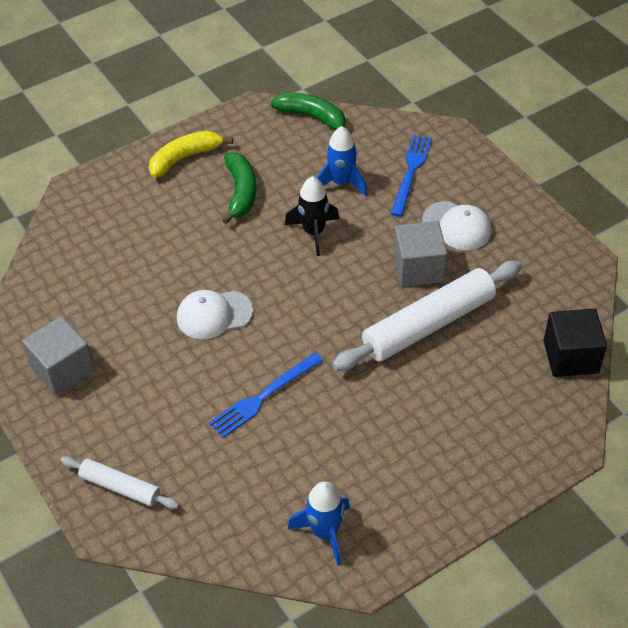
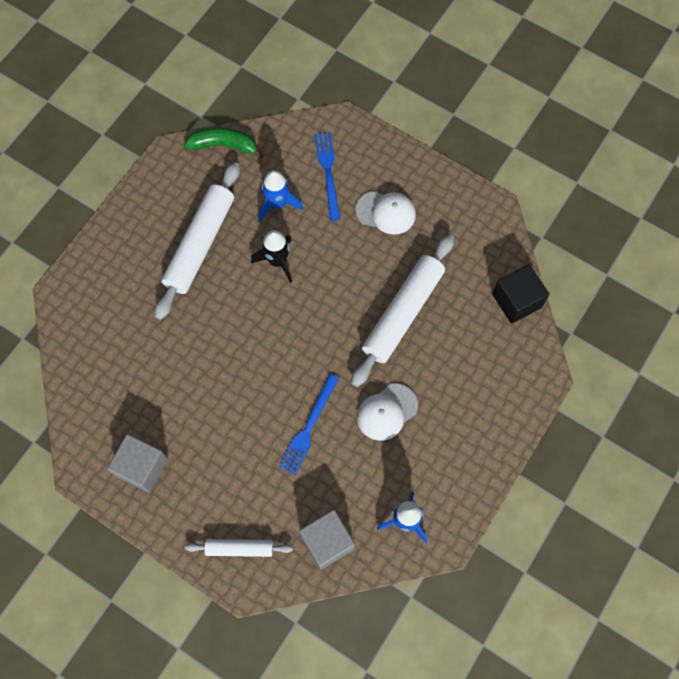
camera: 25 degrees left, 20 degrees up
yellow banana [149,131,233,178] -> none
white cap [177,290,253,339] -> white cap moved to [357,383,418,441]
green banana [222,152,256,224] -> white rolling pin [155,162,240,320]
grey cube [393,221,447,287] -> grey cube moved to [299,509,355,570]

